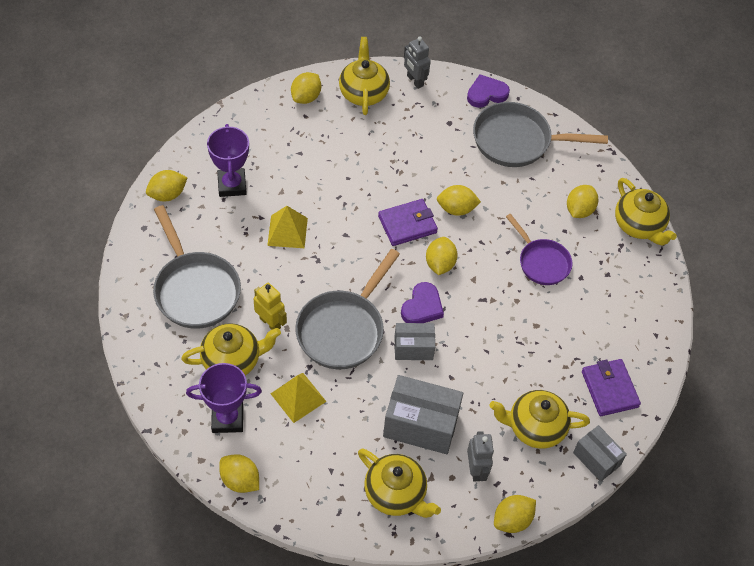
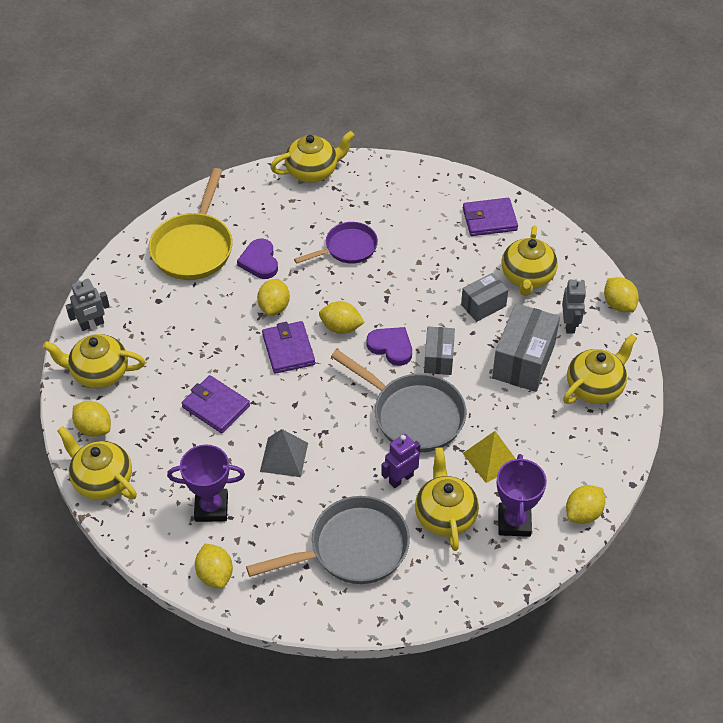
camera: 80 degrees left, 5 degrees down
yellow robot [254,283,287,330] -> purple robot [381,434,420,488]
yellow pyramid [267,206,308,248] -> grey pyramid [260,429,308,477]
purple heart [467,75,510,108] -> purple heart moved to [237,239,278,279]
grey robot [467,431,494,481] -> grey robot turned 90 degrees clockwise [562,278,586,334]
grey pan [473,102,608,167] -> yellow pan [149,168,233,280]
yellow lemon [567,185,598,218] -> none
grey box [573,425,627,482] -> grey box moved to [461,273,508,322]
none -> yellow teapot [57,426,137,500]
none -> purple wallet [182,375,250,433]

